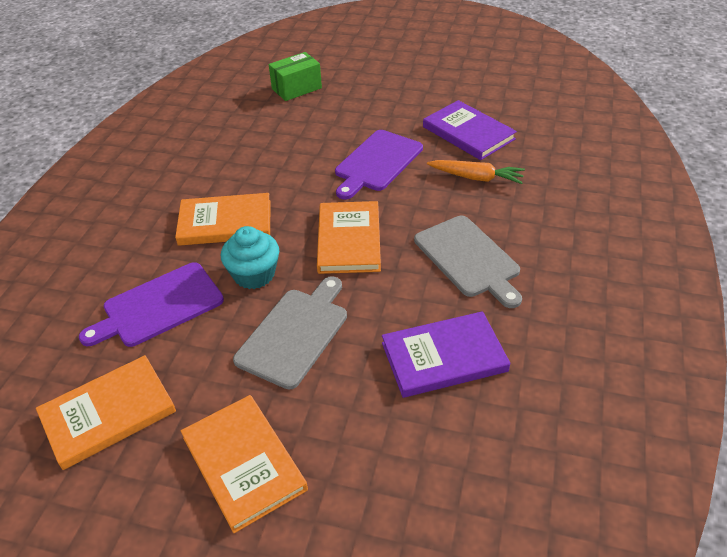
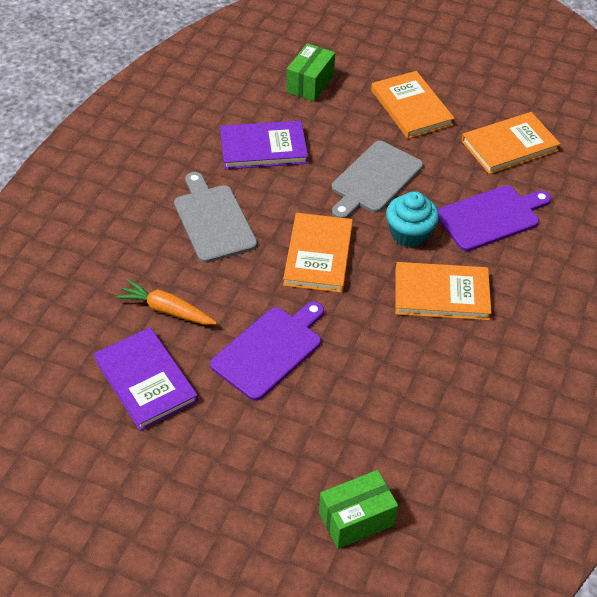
camera: 175 degrees left, 5 degrees up
none -> green box [287,43,335,102]

